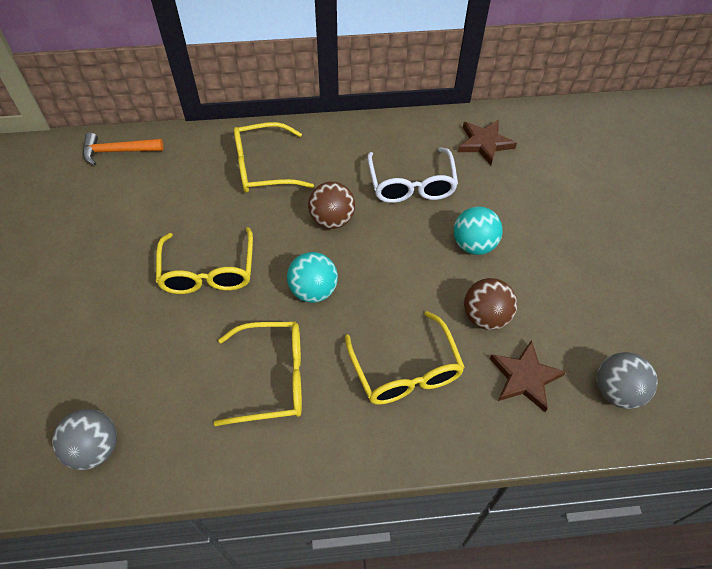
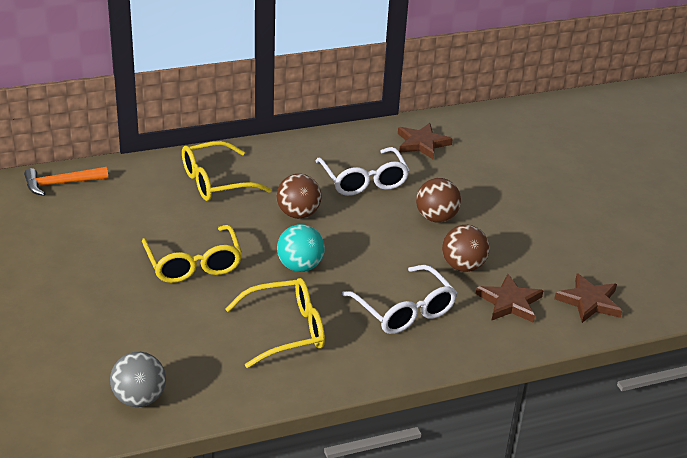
camera: 15 degrees left, 20 degrees down
yellow glasses [345,311,465,405] -> white glasses [342,265,457,334]
turquoise ball [454,206,503,255] -> brown ball [416,178,461,223]
grey ball [597,352,658,409] -> brown star [554,273,622,323]

